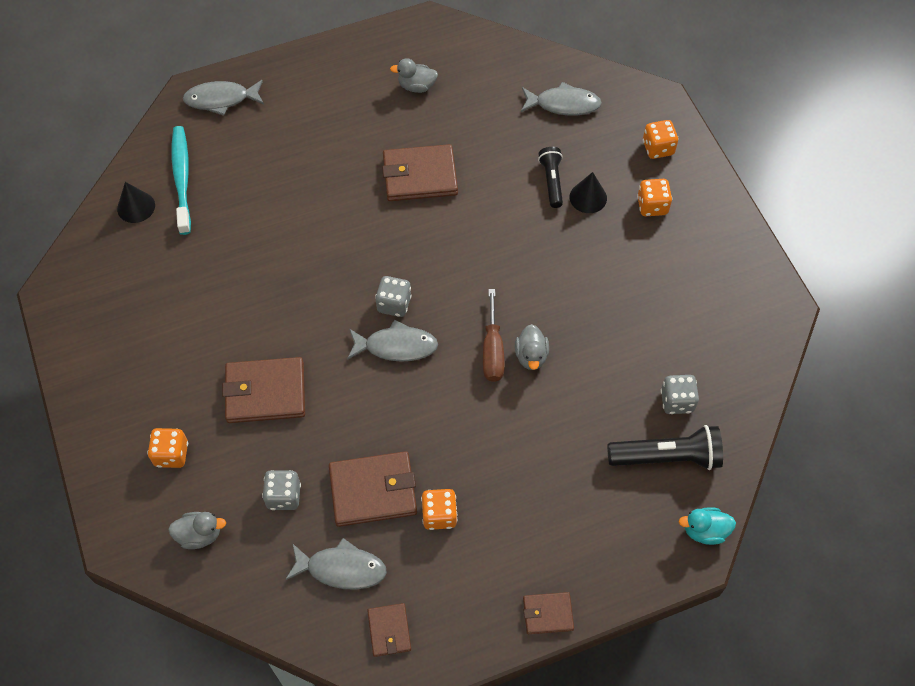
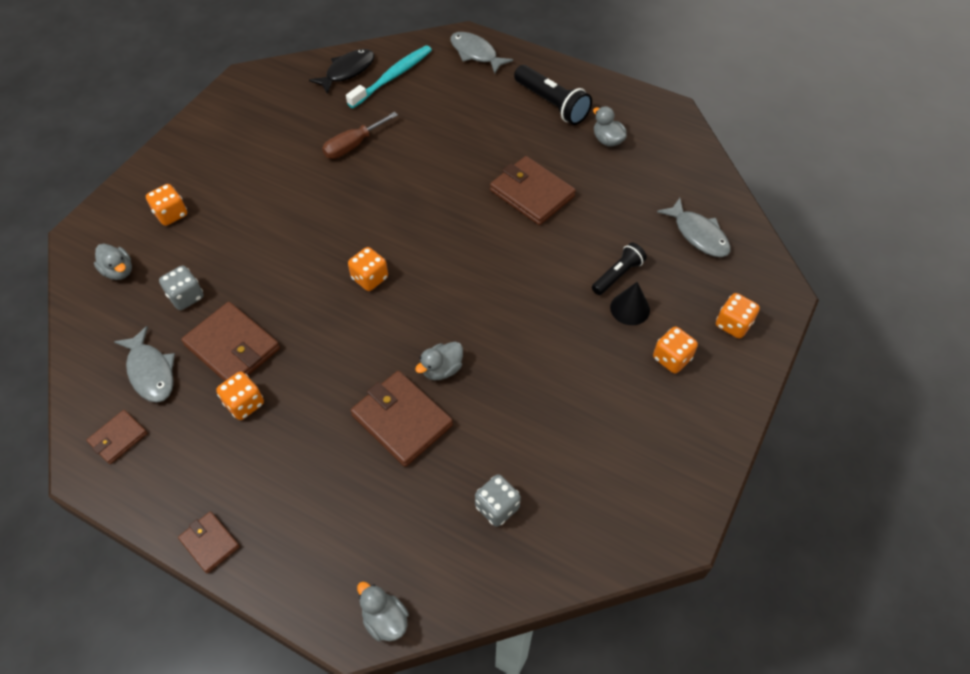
camera: 50 degrees right, 5 degrees down
black cone [117,182,155,223] -> black fish [309,49,374,94]
brown wallet [222,357,305,423] -> brown wallet moved to [350,371,453,467]
grey fish [347,320,438,362] -> orange dice [348,247,388,291]
grey dice [375,276,412,317] -> none
brown screwdriver [483,289,505,382] -> brown screwdriver moved to [322,112,398,159]
black flashlight [607,425,723,470] -> black flashlight moved to [514,65,592,125]
turquoise duck [679,507,736,545] -> grey duck [357,582,409,641]

